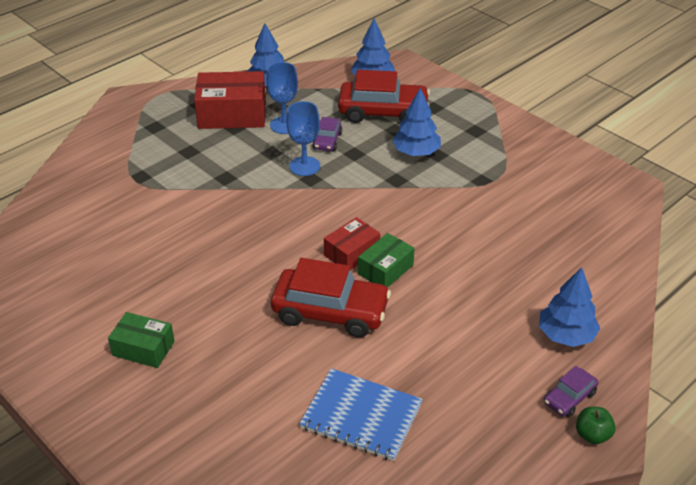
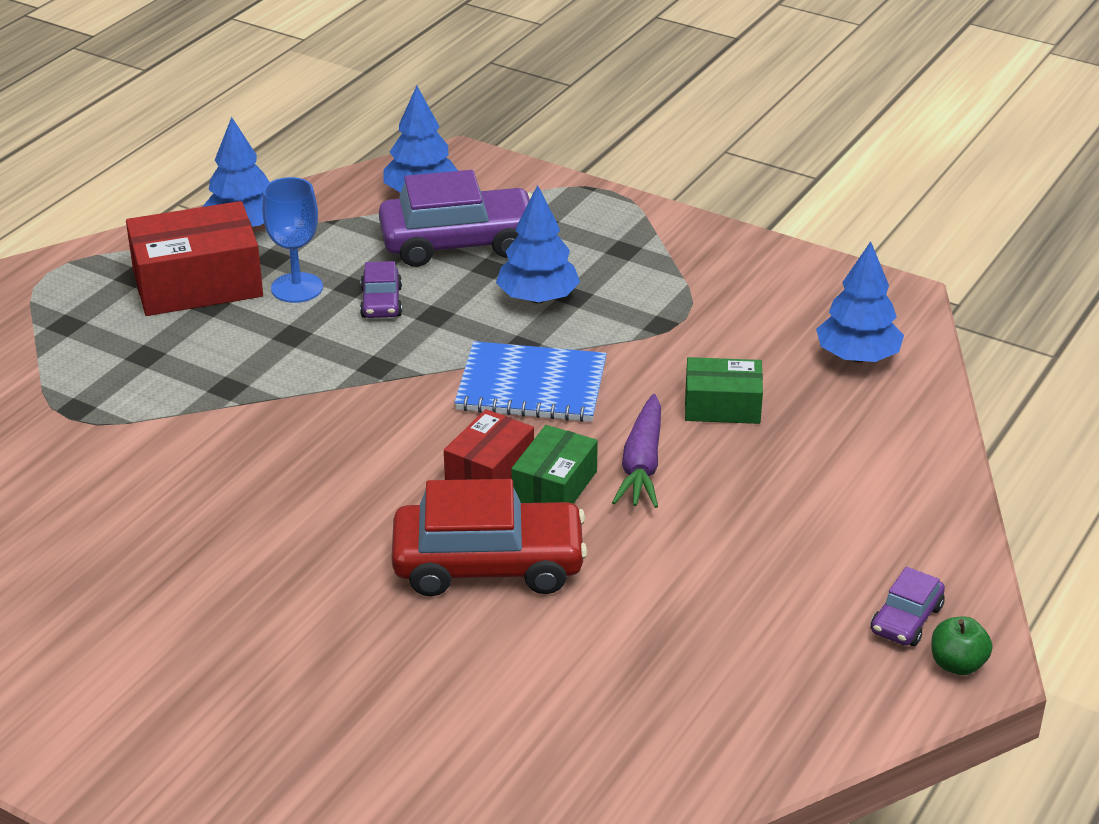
camera: 15 degrees left, 5 degrees down
green box [108,312,175,368] -> green box moved to [685,357,763,424]
blue goblet [287,101,320,176] -> none
blue notebook [299,368,423,461] -> blue notebook moved to [454,341,607,422]
red car [338,70,430,123] -> purple car [379,170,532,267]
blue tree [539,267,600,347] -> blue tree moved to [816,241,904,363]
none -> purple carrot [612,394,661,508]

